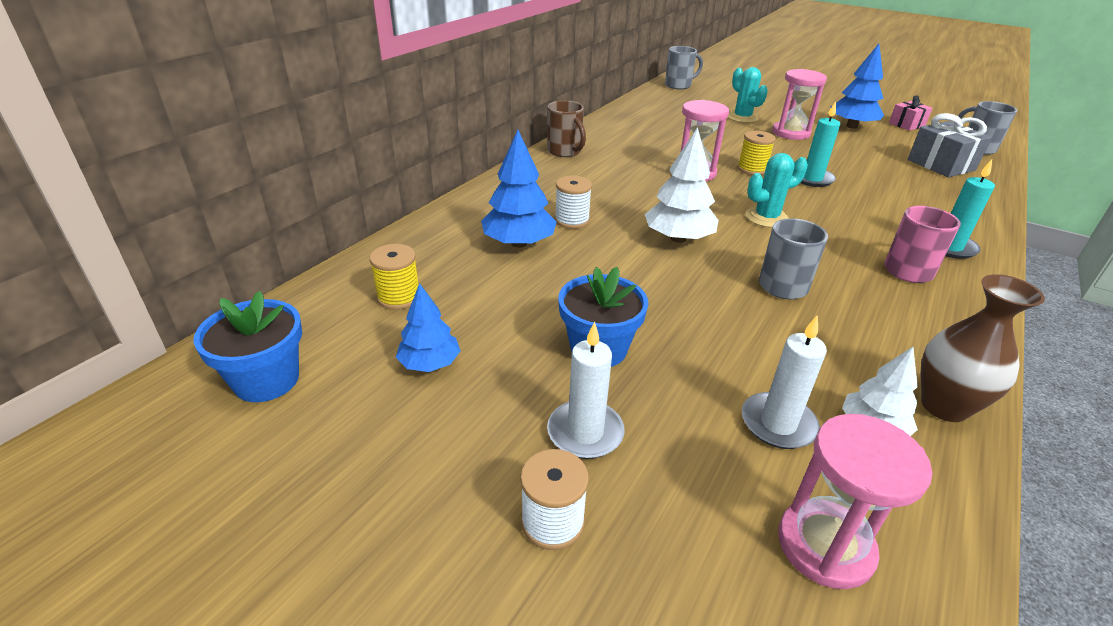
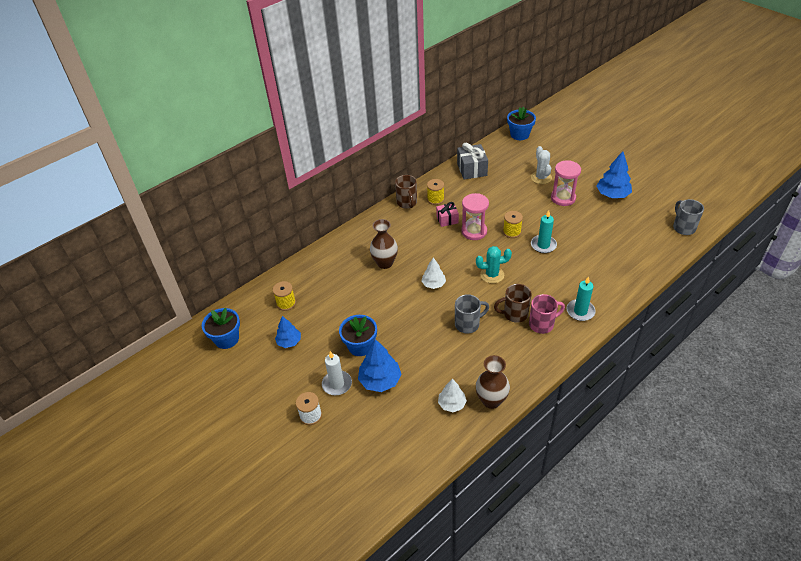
camera: 20 degrees right, 10 degrees up
blue tree [481,130,557,248] -> blue tree moved to [358,339,402,392]
white spool [555,176,592,229] -> brown vase [370,219,398,269]
white tree [644,127,719,243] -> white tree [422,257,446,289], size x0.64
grey mug [665,46,703,89] -> blue flower pot [507,106,536,140]
turquoise cactus [728,67,768,123] -> white cactus [531,146,552,184]
white candle [742,315,827,449] -> none
pink hourglass [778,414,932,589] -> none
pink gift [889,95,932,131] -> pink gift moved to [436,202,459,227]
grey gift [908,113,992,177] -> grey gift moved to [457,143,488,180]
none -> yellow spool [427,179,444,205]
none -> brown mug [494,284,532,323]

